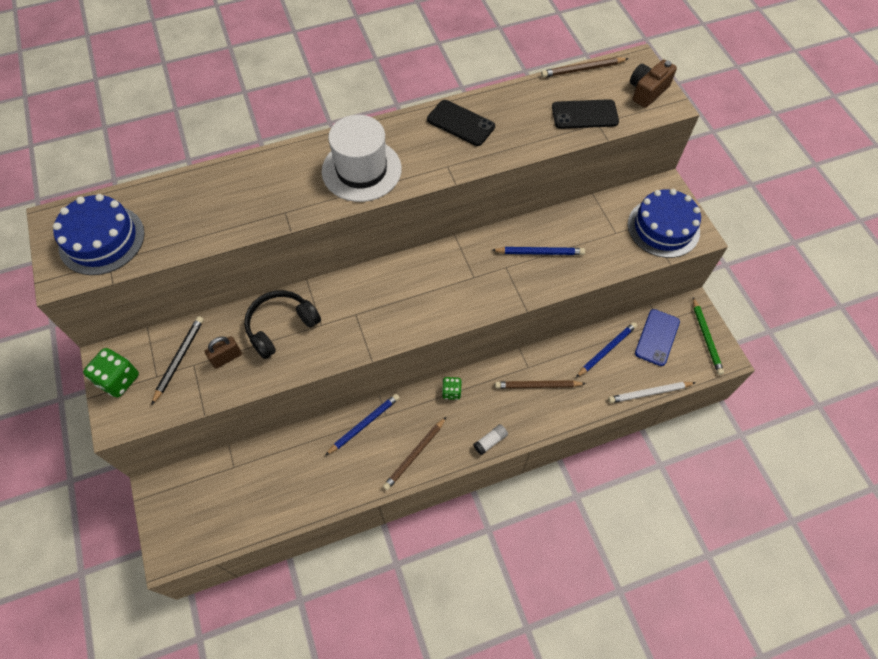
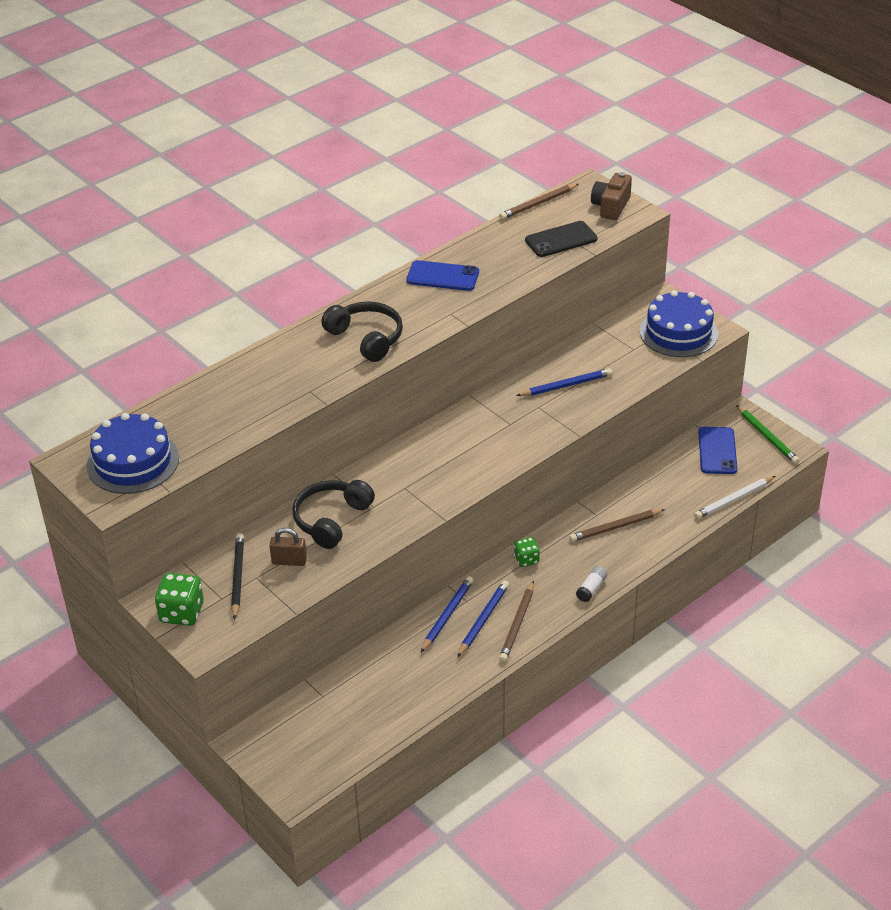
camera: 20 degrees left, 20 degrees down
brown padlock [205,336,242,369] -> brown padlock turned 60 degrees clockwise [269,528,307,566]
white hat [322,115,402,202] -> black headphones [321,301,403,362]
black phone [427,100,495,146] -> blue phone [406,260,479,291]
blue pencil [576,322,637,378] -> blue pencil moved to [457,580,509,657]

